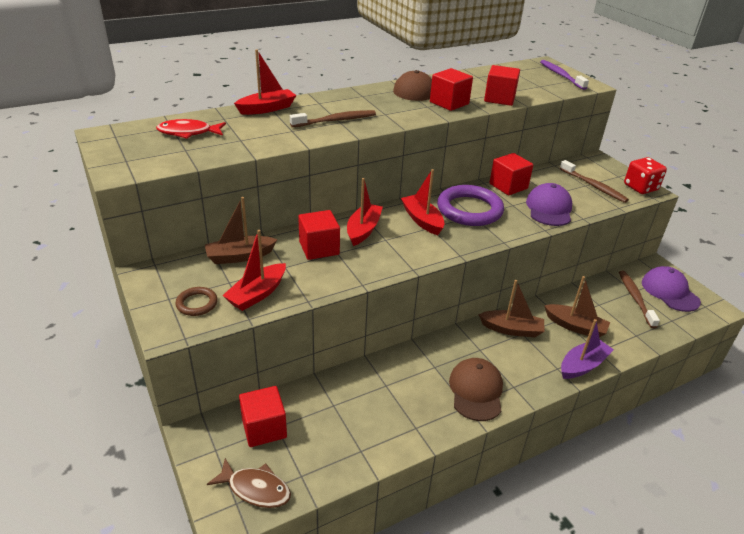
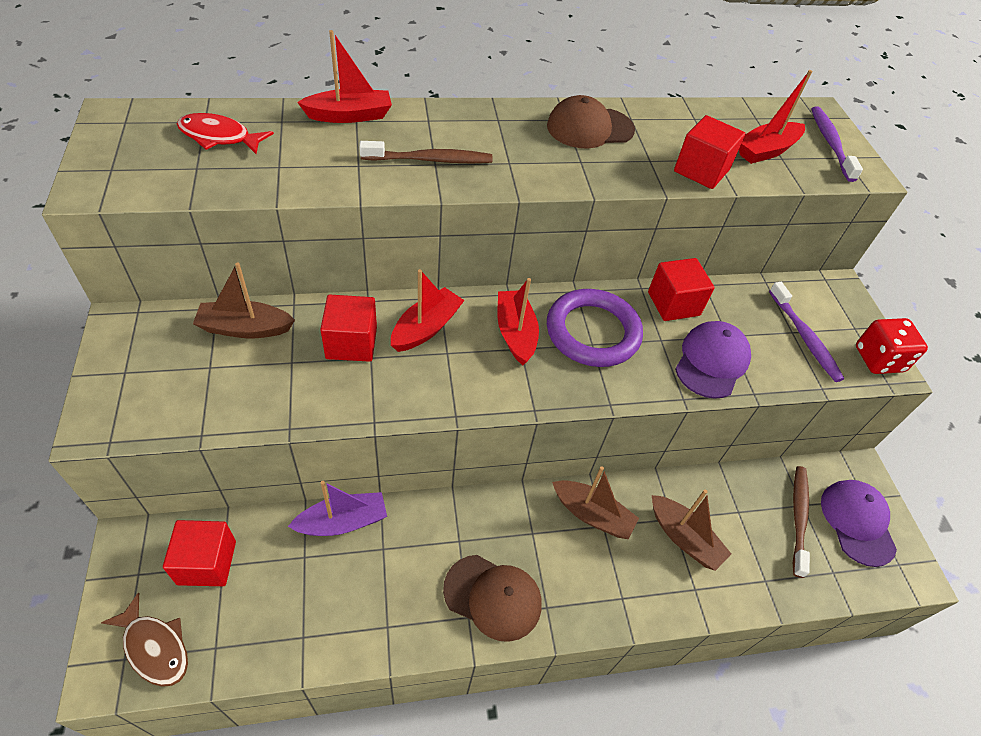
camera: 15 degrees right, 15 degrees up
brown ring [175,287,218,316] -> none
red boat [222,230,286,311] -> red boat moved to [739,70,812,164]
red cube [430,68,473,111] -> none
brown cap [449,358,503,421] -> brown cap turned 90 degrees clockwise [443,555,542,642]
brown toothbrush [560,160,629,203] -> purple toothbrush [769,282,844,382]
purple boat [561,319,614,379] -> purple boat moved to [288,481,387,536]

